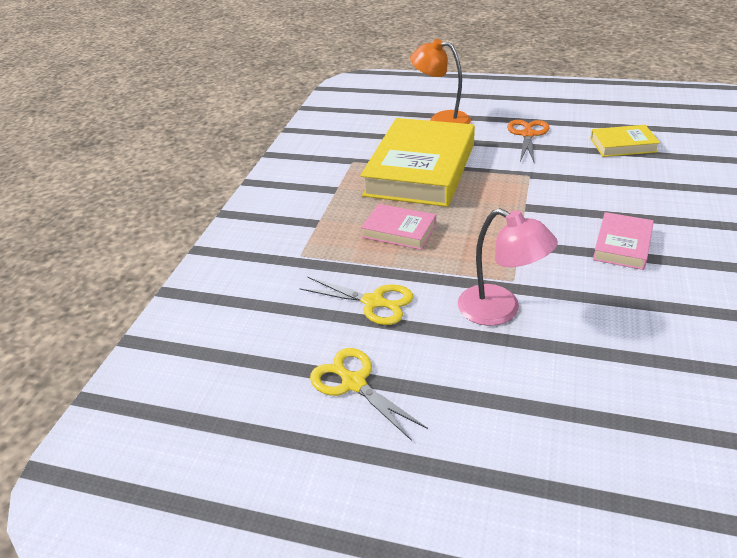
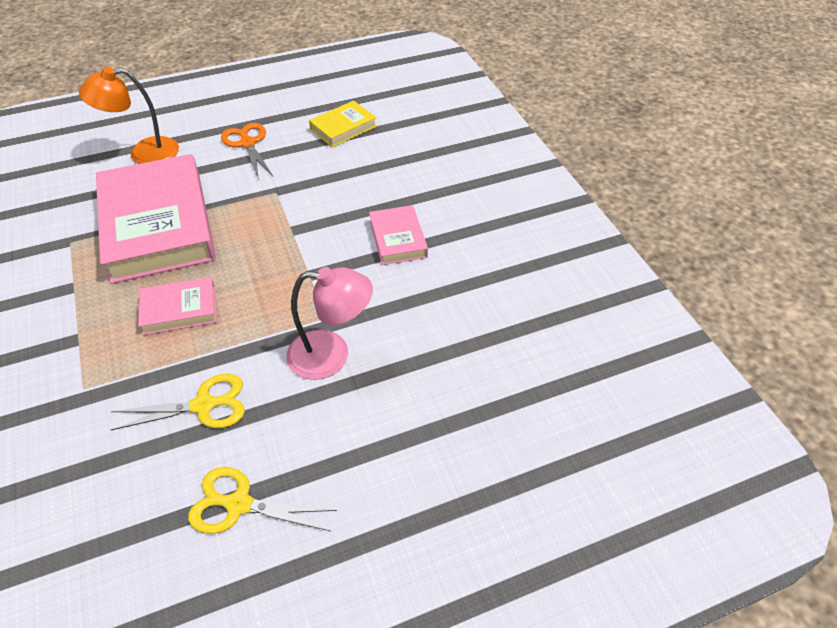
camera: 40 degrees left, 10 degrees up
yellow book [360,118,475,207] -> pink book [96,154,216,284]

